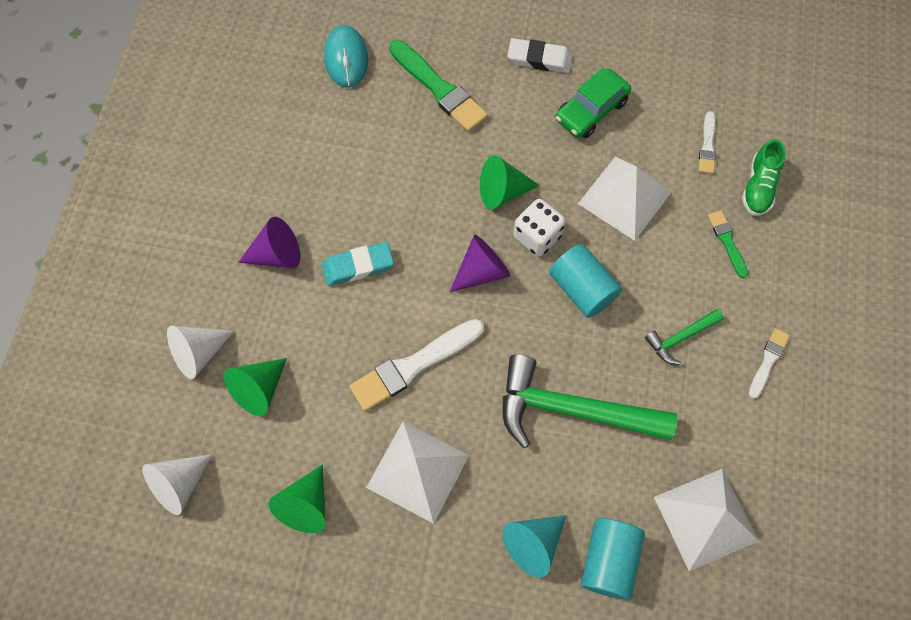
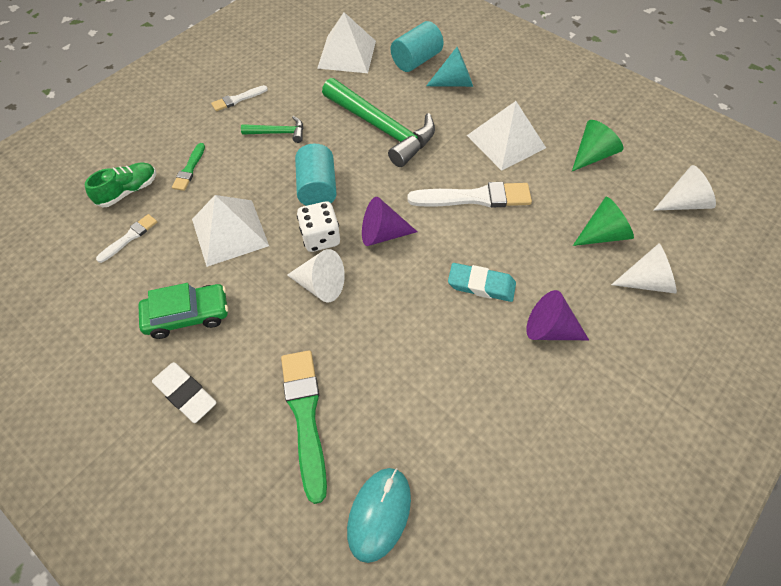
camera: 150 degrees left, 10 degrees down
green cone [480,155,540,209] -> white cone [287,249,345,303]

